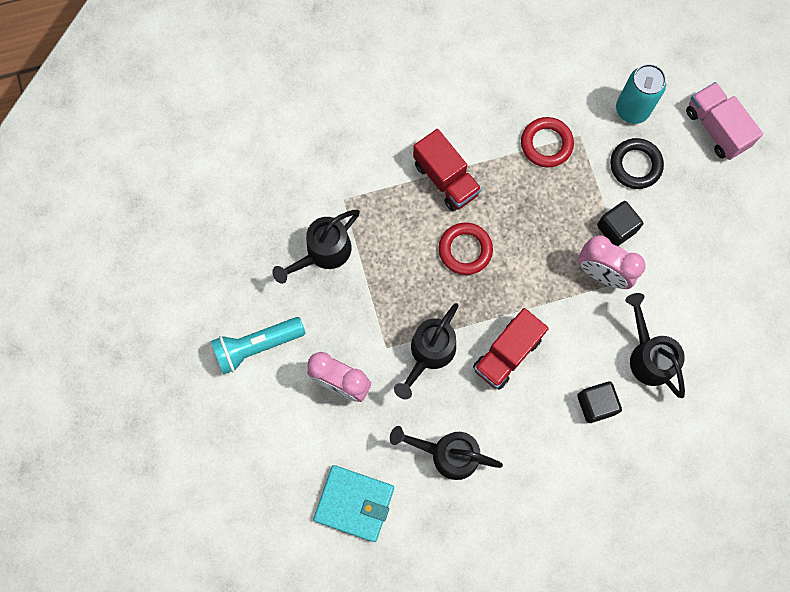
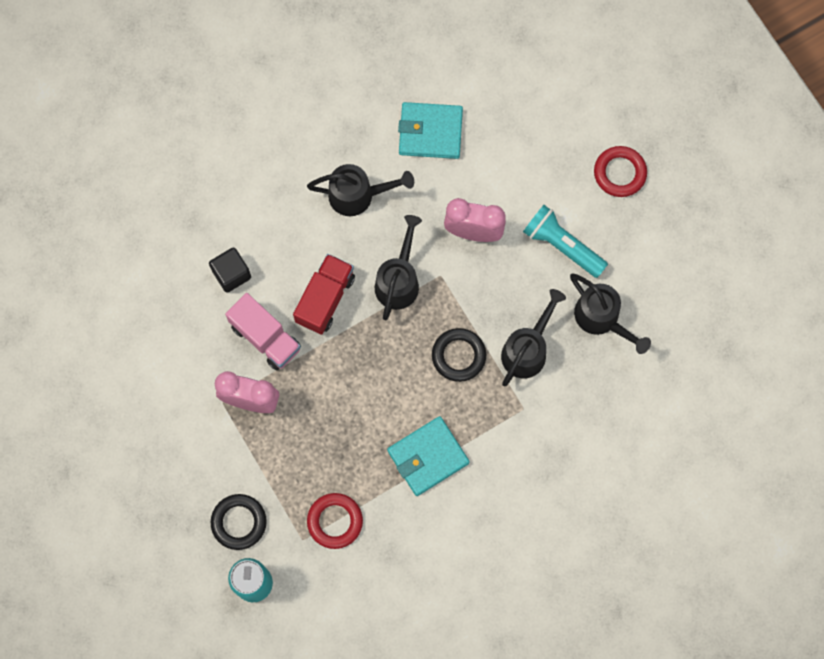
camera: 165 degrees right, 0 degrees up
turquoise flashlight [211,317,306,375] -> turquoise flashlight turned 105 degrees counterclockwise [523,205,608,278]
red truck [413,129,482,211] -> turquoise wallet [387,416,470,496]
red ring [439,223,493,275] -> red ring moved to [594,146,647,197]
black cube [597,201,643,246] -> none
black watering can [625,293,685,398] -> black watering can moved to [570,274,651,354]
pink truck [686,82,763,160] -> pink truck moved to [225,293,301,370]
none -> black ring [432,328,486,382]

